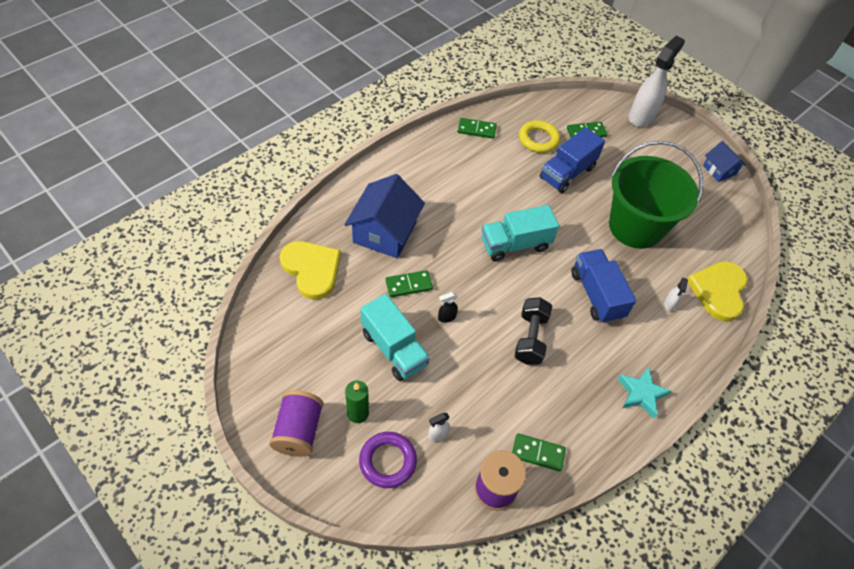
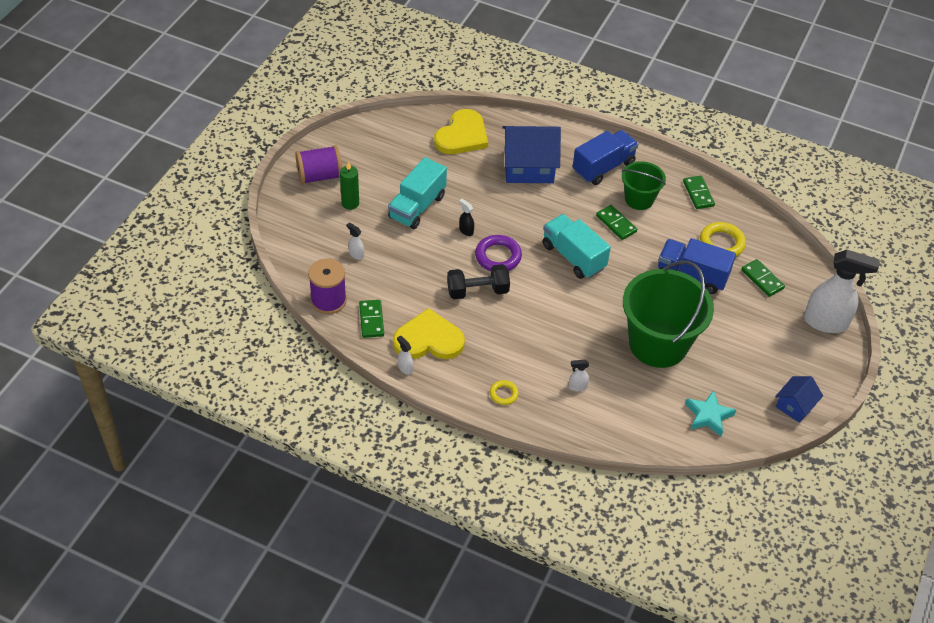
camera: 70 degrees right, 5 degrees down
purple ring [359,432,417,488] -> purple ring moved to [475,235,522,271]
green domino [386,270,433,297] -> green domino moved to [596,205,637,240]
blue truck [571,249,636,323] -> blue truck moved to [573,130,638,185]
turquoise star [618,367,671,418] -> turquoise star moved to [685,390,736,436]
yellow heart [688,261,748,322] -> yellow heart moved to [393,308,465,359]
none -> white spray bottle [397,335,414,375]
none -> yellow ring [490,380,519,405]
none -> green bucket [622,161,666,210]

